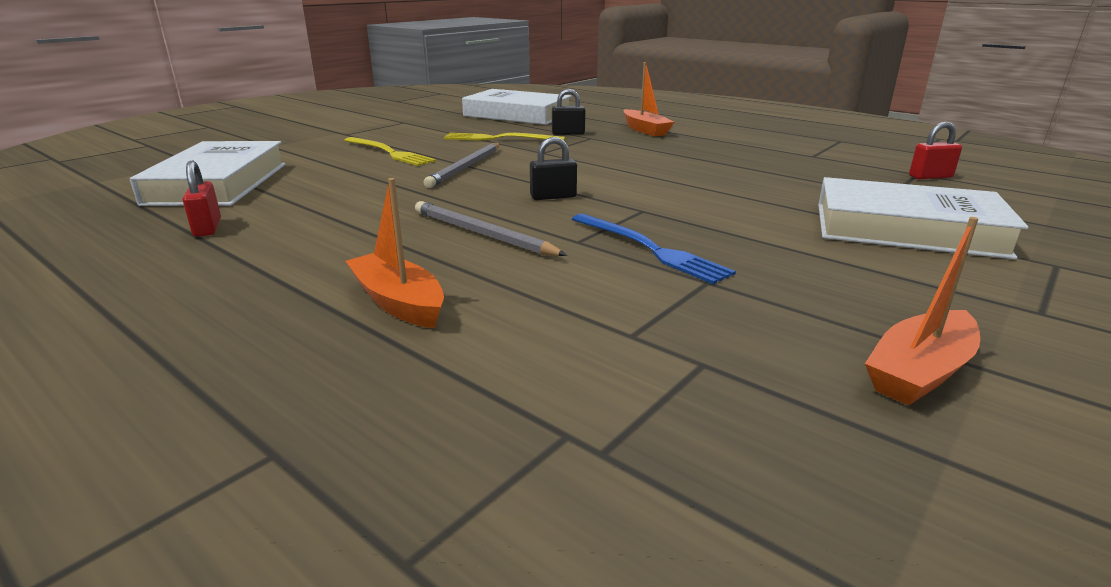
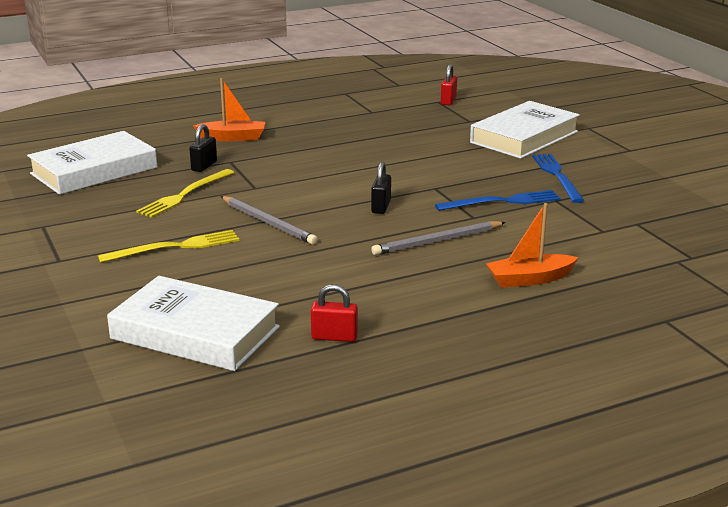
camera: 65 degrees left, 0 degrees up
orange boat [865,217,980,405] -> none
none -> blue fork [532,154,585,203]

